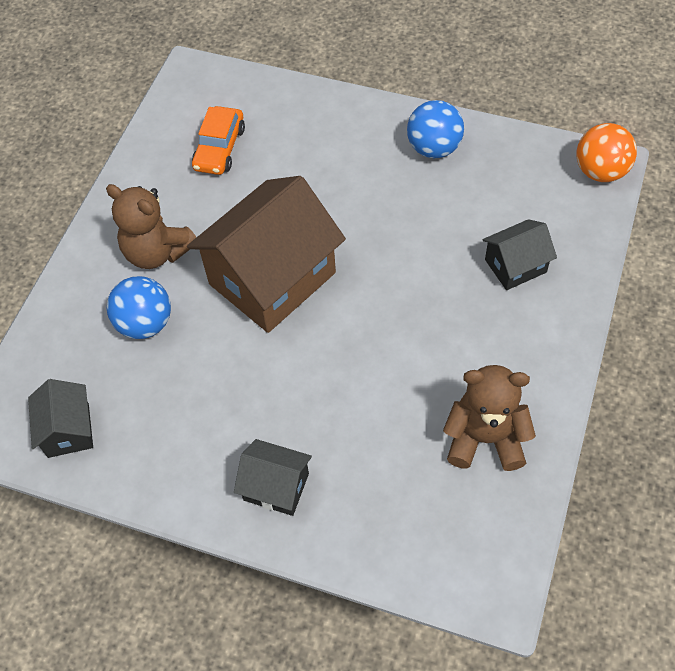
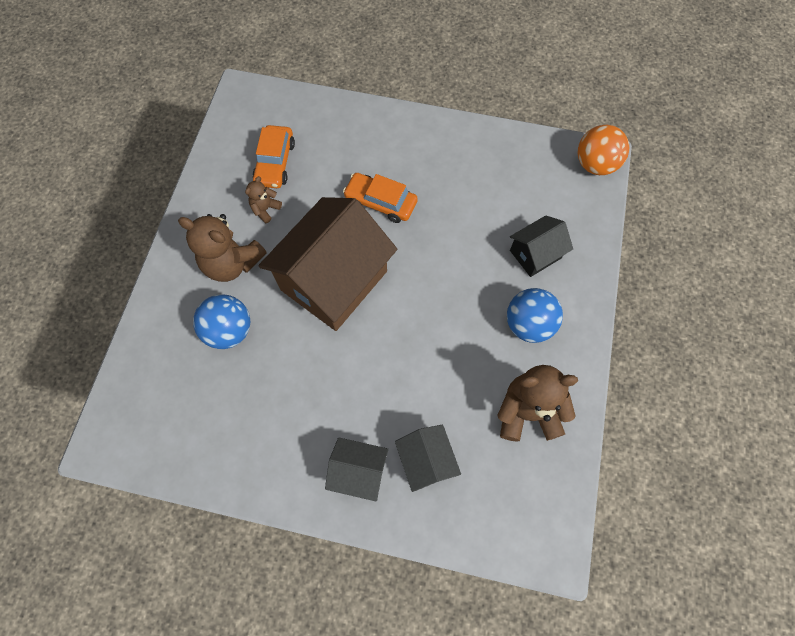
camera: 10 degrees left, 10 degrees up
black house [28,379,93,458] -> black house moved to [395,425,461,492]
blue ball [407,100,464,158] -> blue ball moved to [507,288,563,343]
none -> brown teddy bear [245,176,282,223]
none -> orange car [343,173,418,223]

